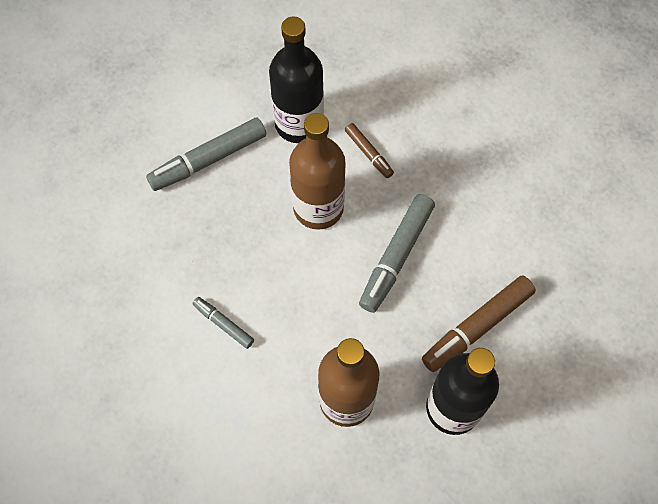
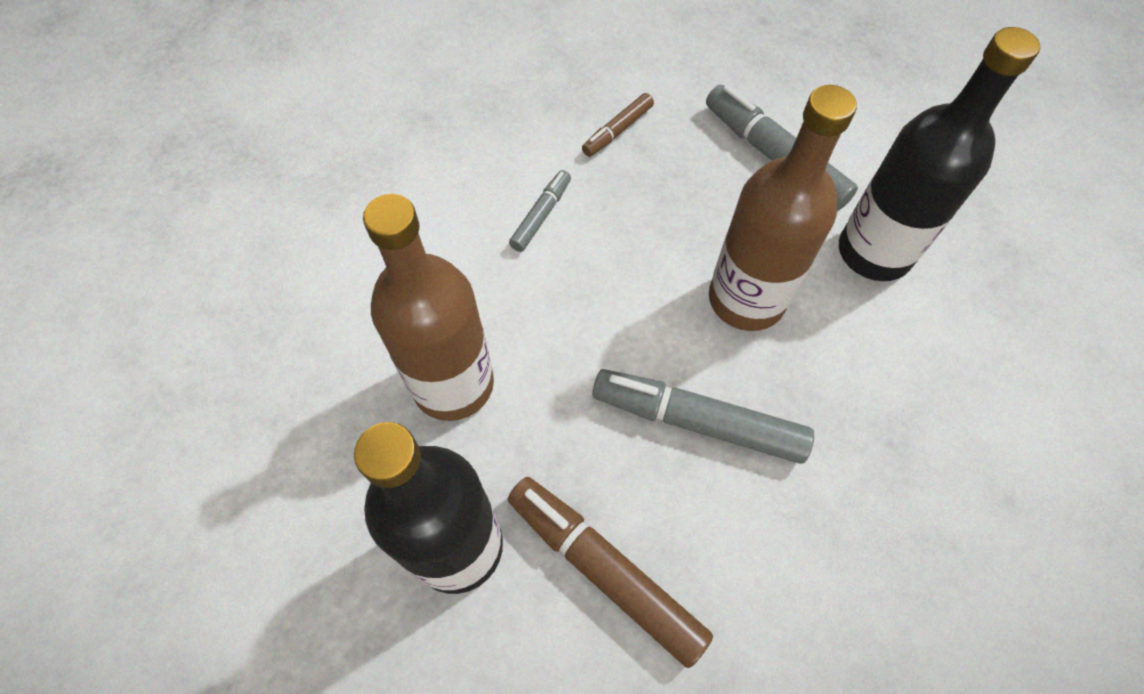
camera: 80 degrees right, 5 degrees down
brown marker [345,123,394,178] -> brown marker moved to [582,93,654,157]

